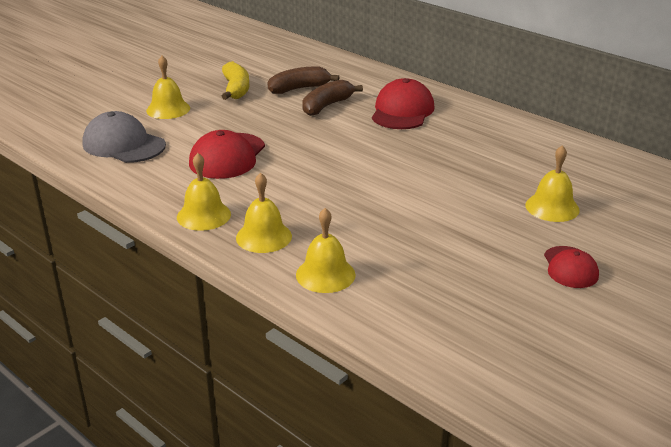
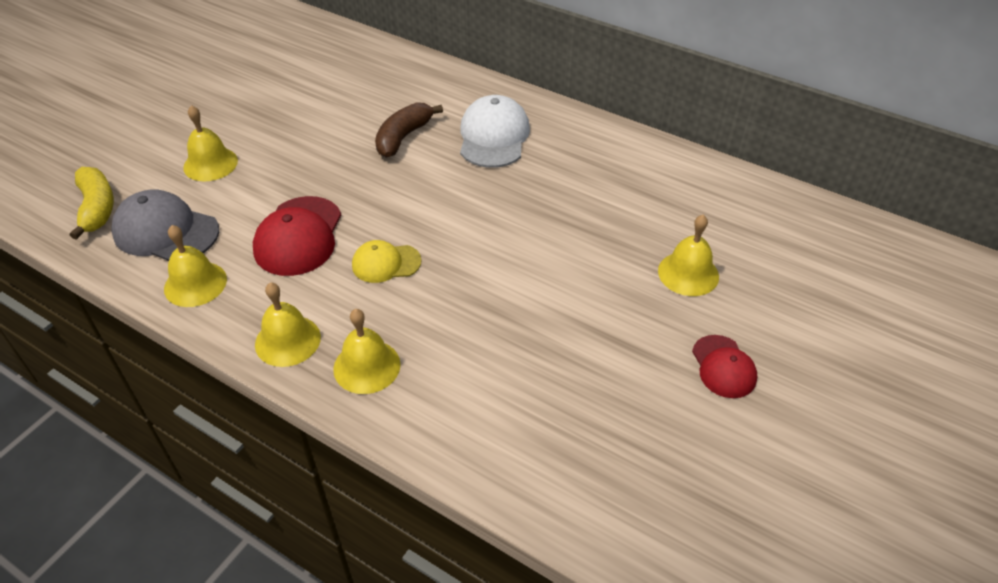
camera: 10 degrees left, 15 degrees up
yellow banana [222,61,249,100] -> yellow banana moved to [70,167,114,240]
brown banana [267,67,340,94] -> none
yellow bell [296,208,355,293] -> yellow bell moved to [164,225,227,307]
red cap [372,78,434,129] -> white cap [460,95,530,168]
none -> yellow cap [352,240,421,283]

